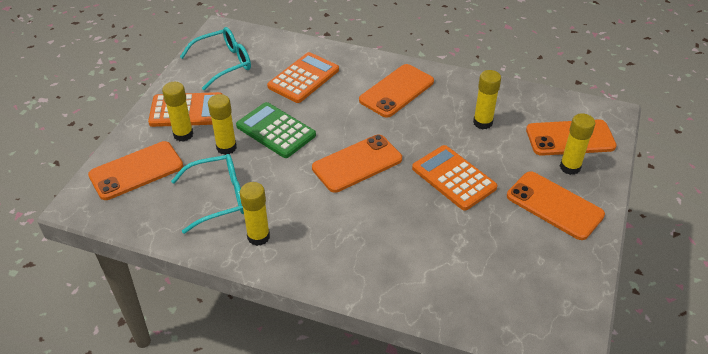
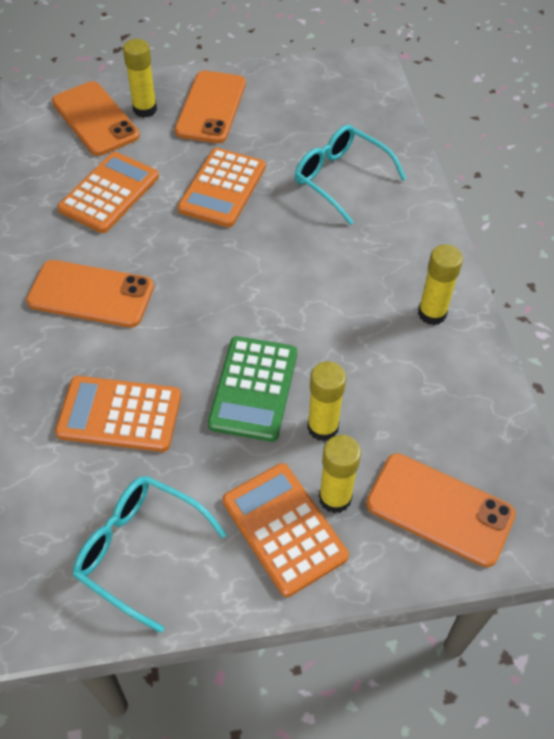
camera: 120 degrees left, 10 degrees up
turquoise glasses [171,154,244,234] -> turquoise glasses moved to [295,125,406,225]
orange phone [312,134,402,193] -> none
yellow glue stick [473,70,501,129] -> orange calculator [57,152,159,233]

